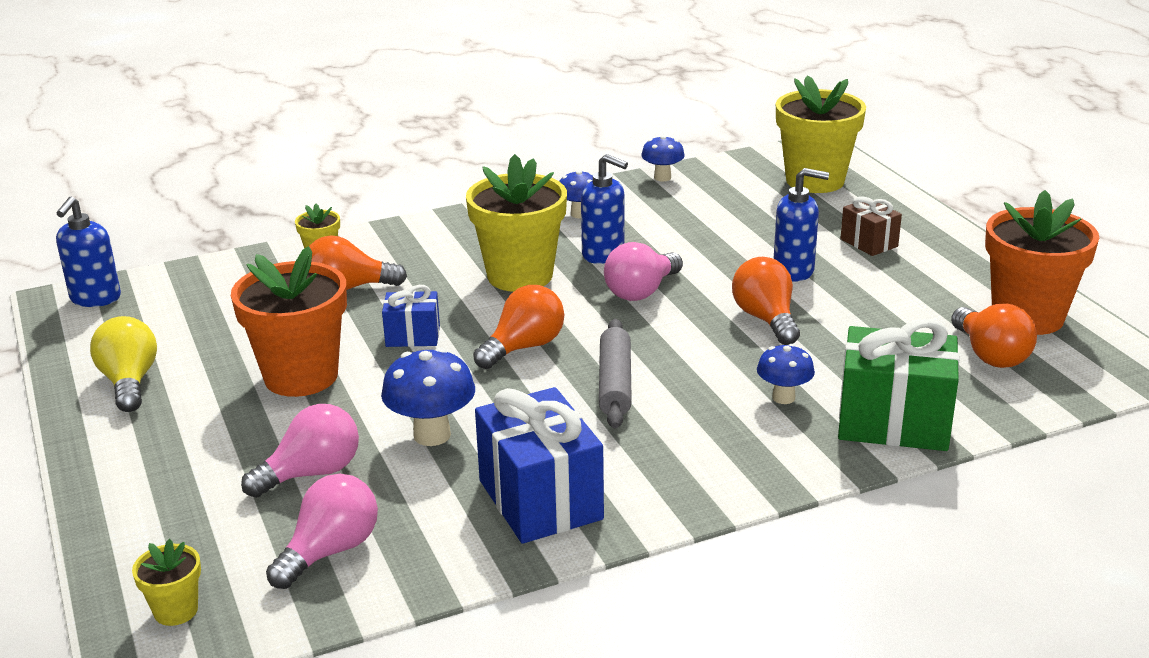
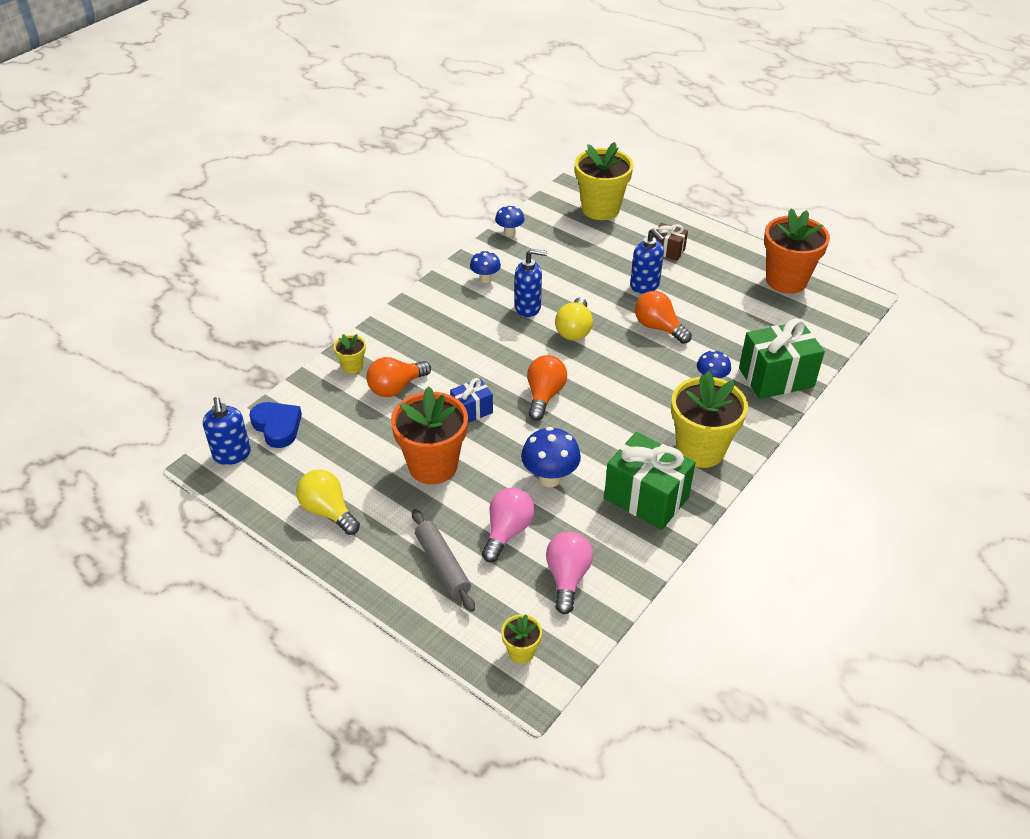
camera: 30 degrees left, 15 degrees up
yellow flower pot [466,154,567,292] -> yellow flower pot moved to [671,371,748,468]
blue gift [475,387,604,544] -> green gift [604,432,696,530]
grey rolling pin [599,319,632,428] -> grey rolling pin moved to [412,509,475,612]
pink light bulb [604,242,683,301] -> yellow light bulb [555,298,593,341]
blue soap dispenser [774,168,829,282] -> blue soap dispenser turned 75 degrees clockwise [630,228,665,294]
orange light bulb [951,304,1037,368] -> none
none -> blue heart [249,402,302,448]

